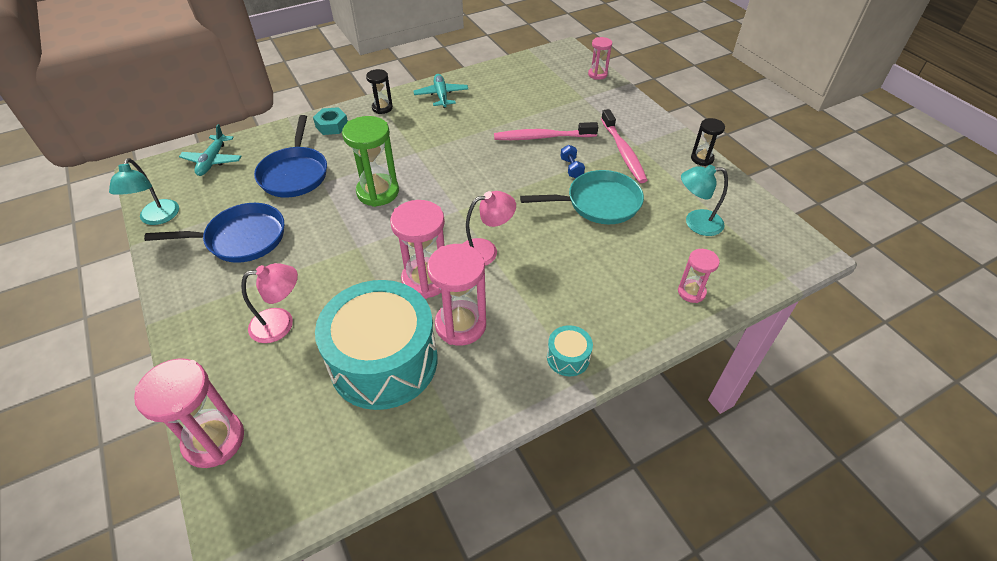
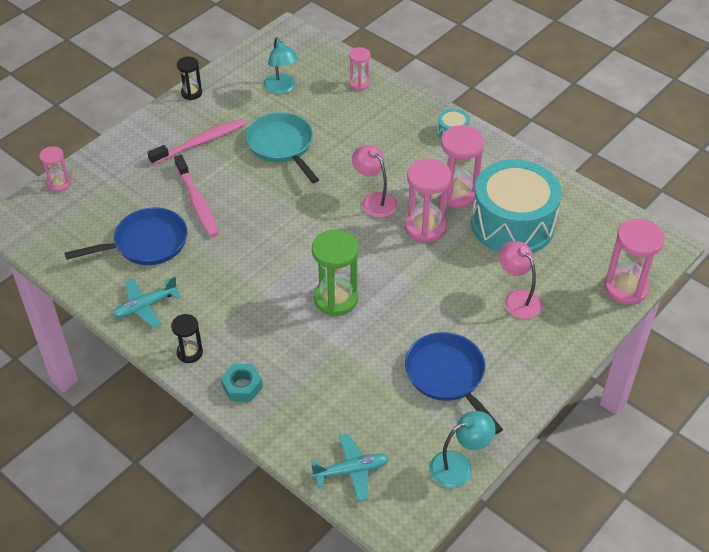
camera: 110 degrees left, 0 degrees up
blue pan [254,115,327,198] -> blue pan moved to [65,207,187,265]
blue dumbbell [561,145,585,178] -> none

